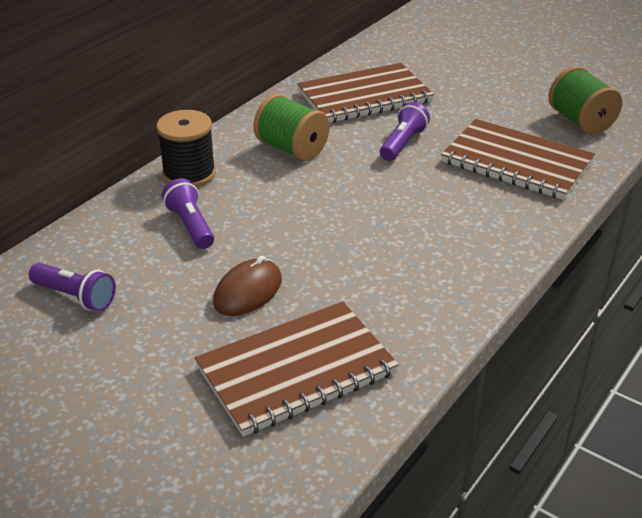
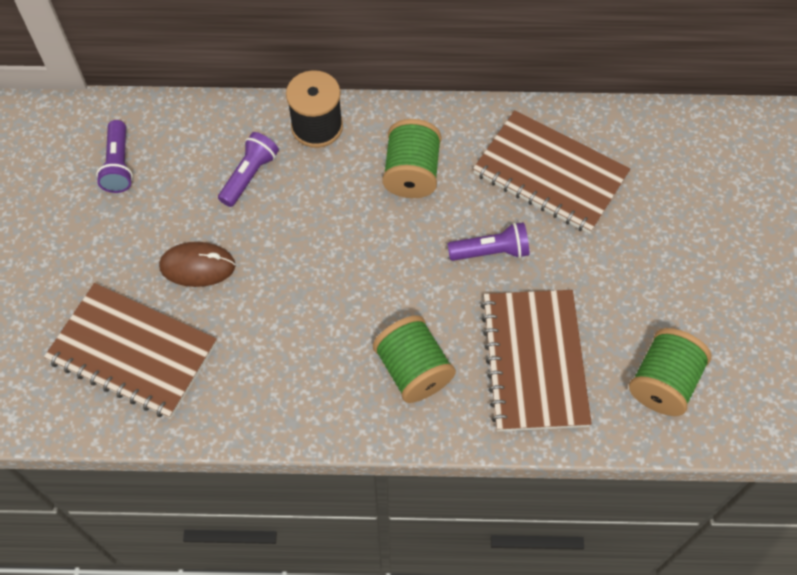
camera: 55 degrees right, 25 degrees up
none -> green spool [373,315,456,403]

